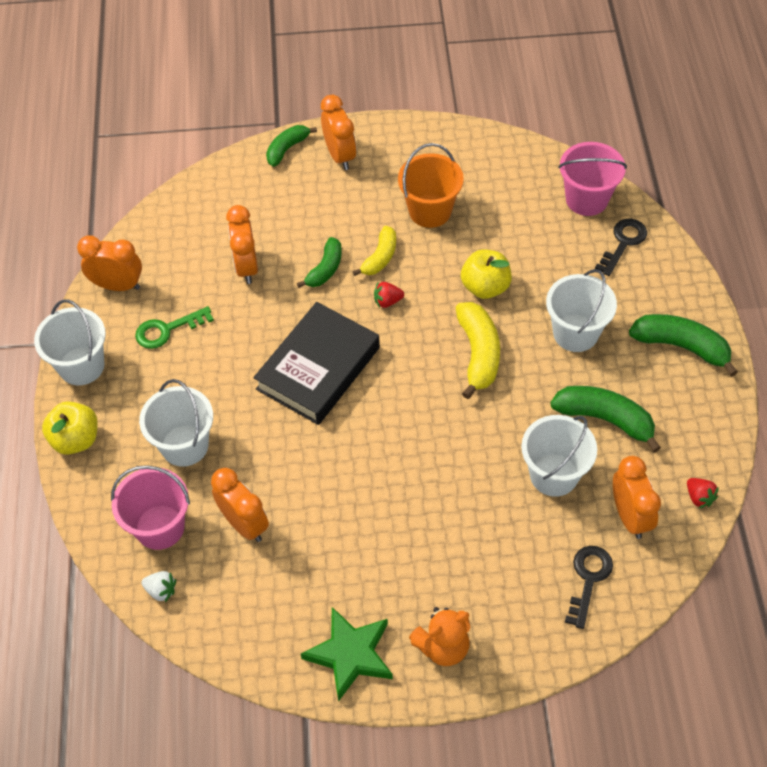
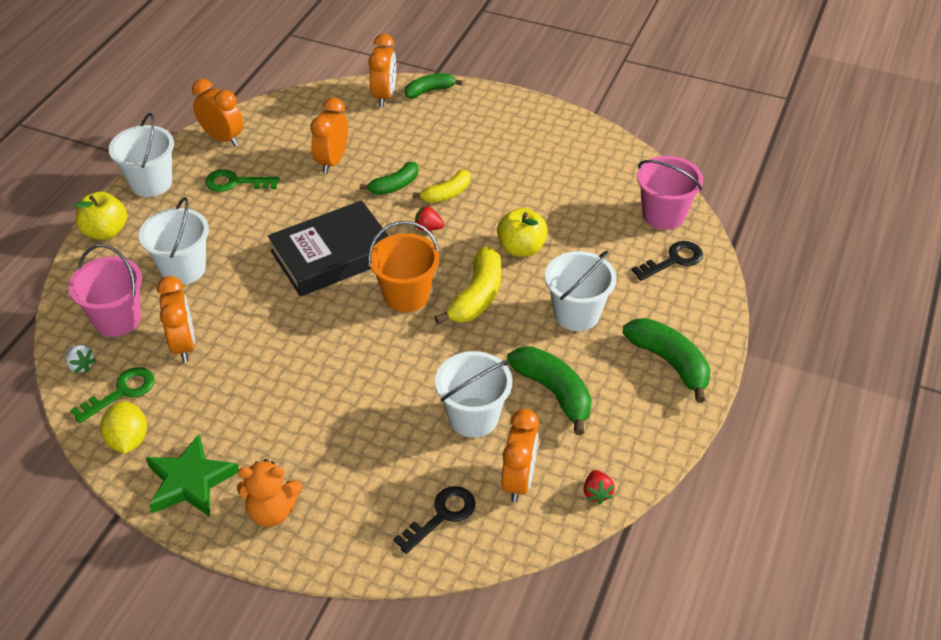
camera: 25 degrees right, 10 degrees down
orange clock [321,95,356,170] -> orange clock moved to [369,34,396,107]
orange bucket [398,143,464,228] -> orange bucket moved to [368,221,440,312]
none -> green key [70,367,154,423]
none -> yellow lemon [100,401,147,454]

